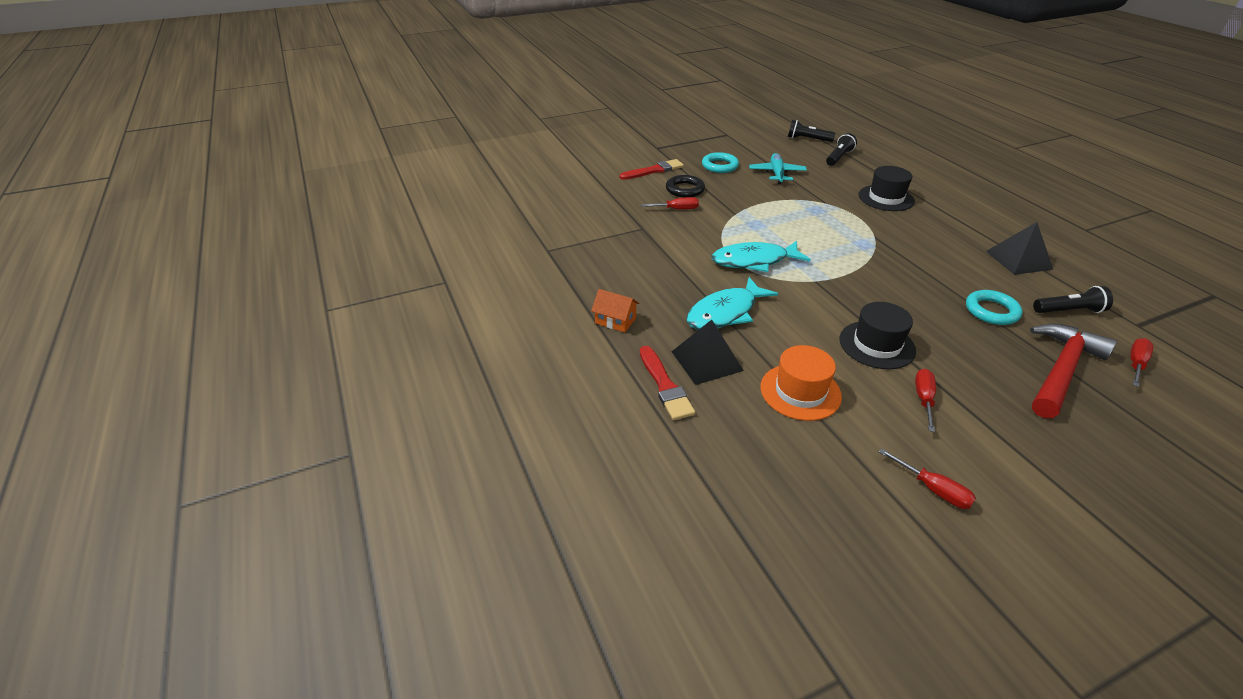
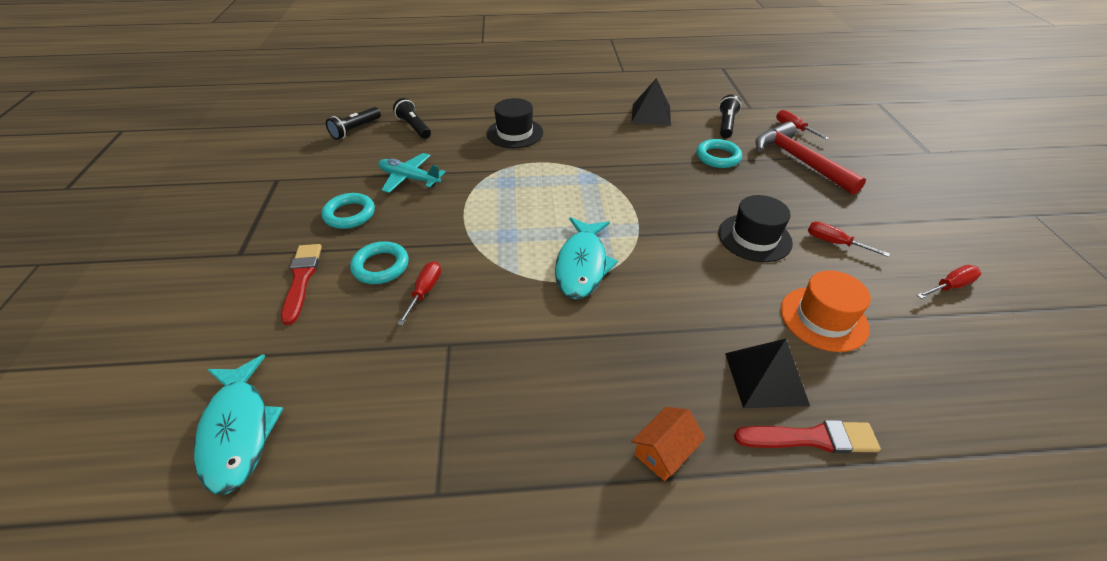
camera: 70 degrees left, 5 degrees up
black ring [666,175,705,198] -> turquoise ring [350,241,409,284]
turquoise fish [687,277,778,330] -> turquoise fish moved to [194,354,283,495]

